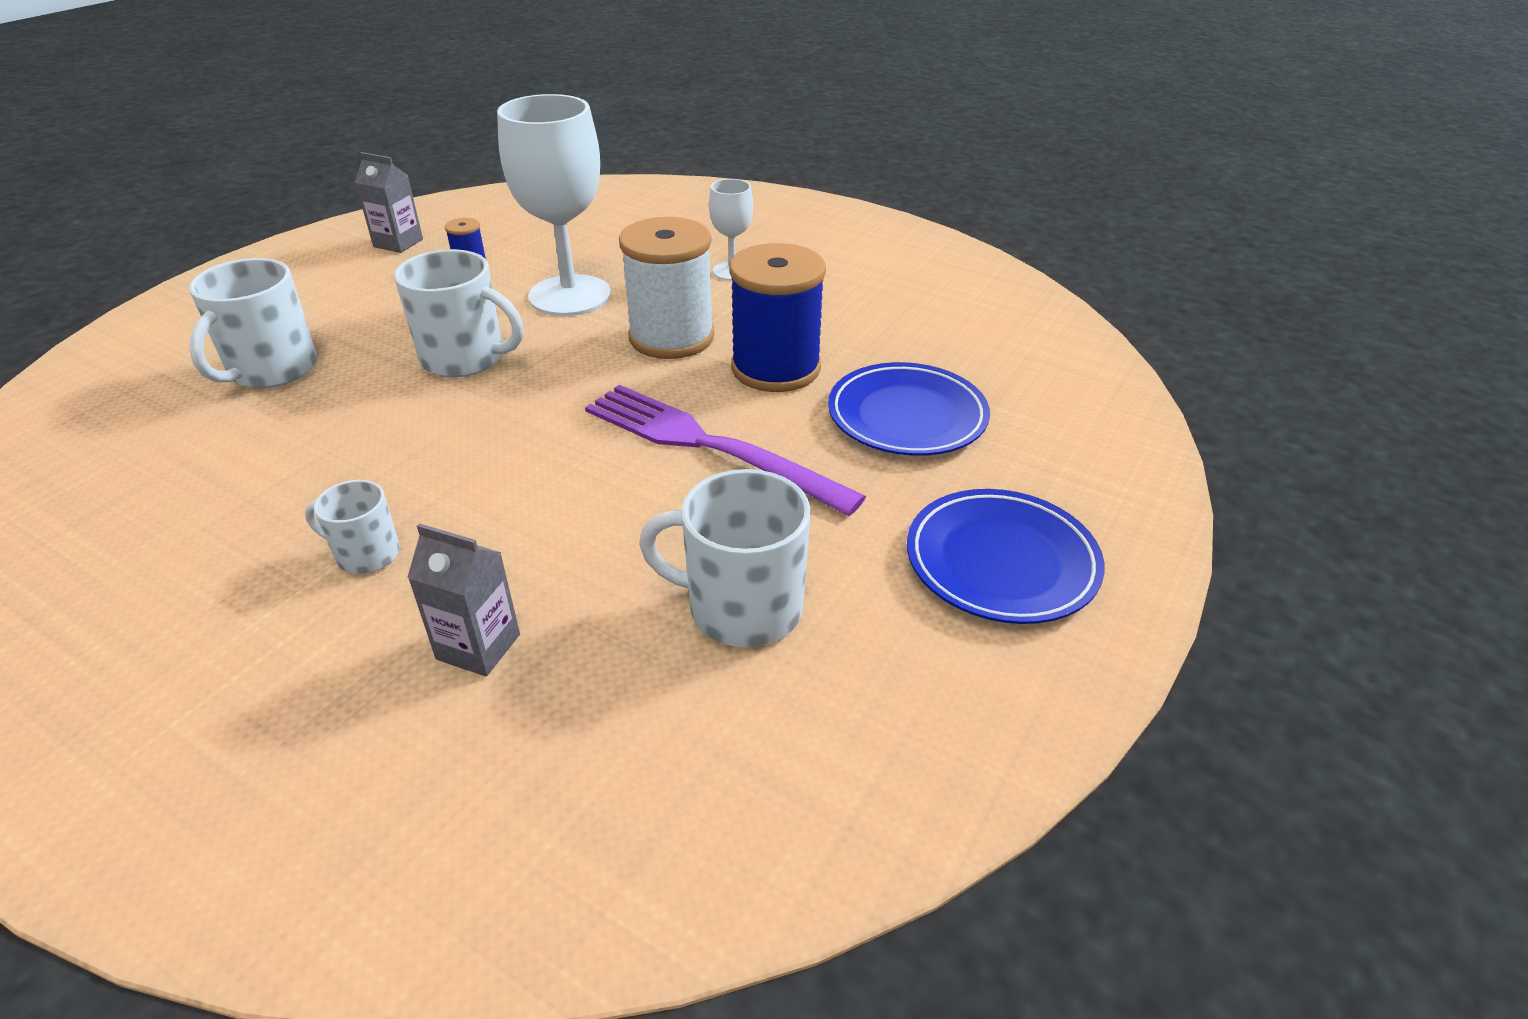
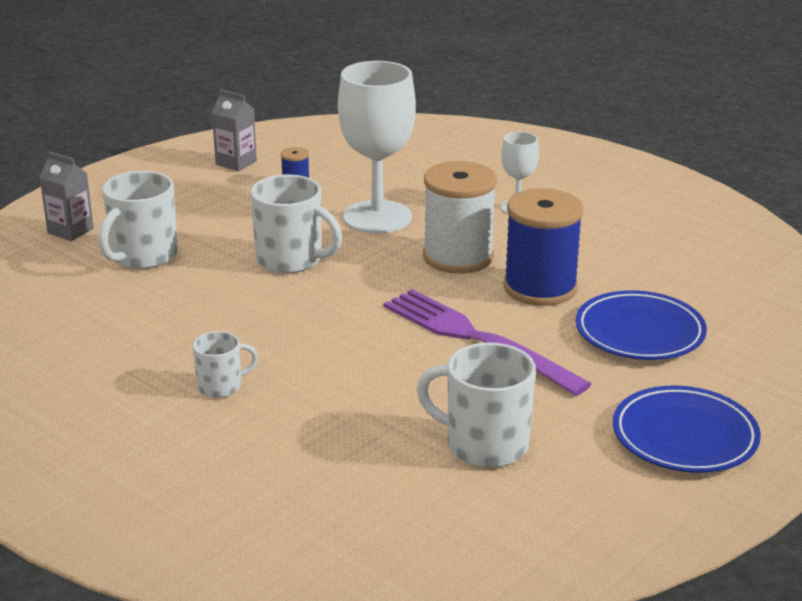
camera: 10 degrees right, 10 degrees down
white mug [305,480,400,574] -> white mug turned 135 degrees clockwise [193,331,258,398]
grey carton [407,523,520,676] -> grey carton moved to [39,152,94,241]

